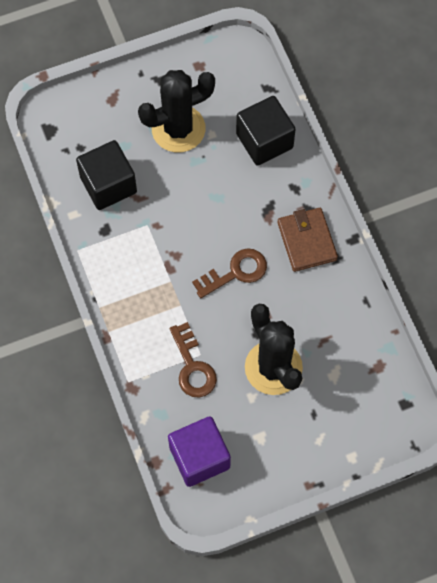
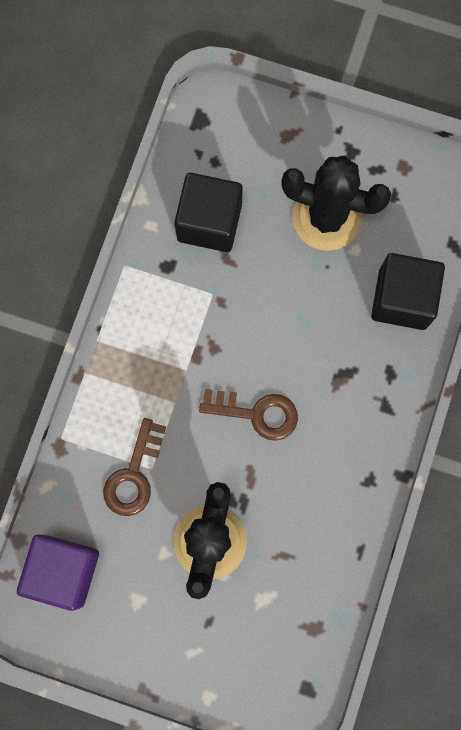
camera: 40 degrees right, 10 degrees up
brown wallet [277,208,338,272] -> none

